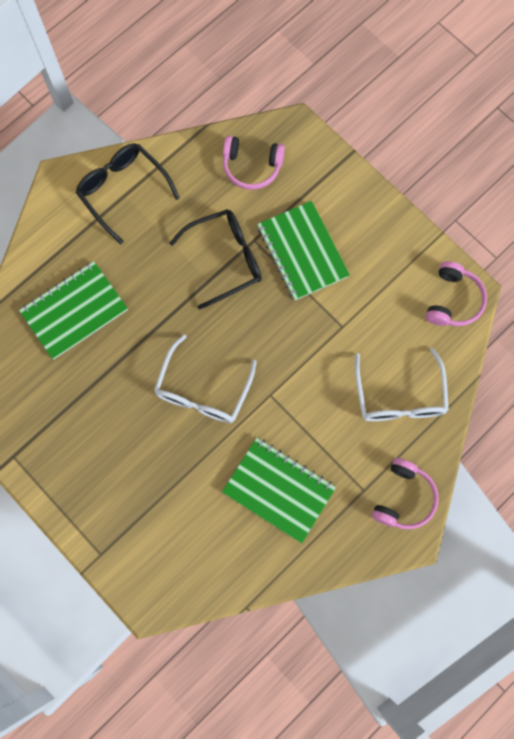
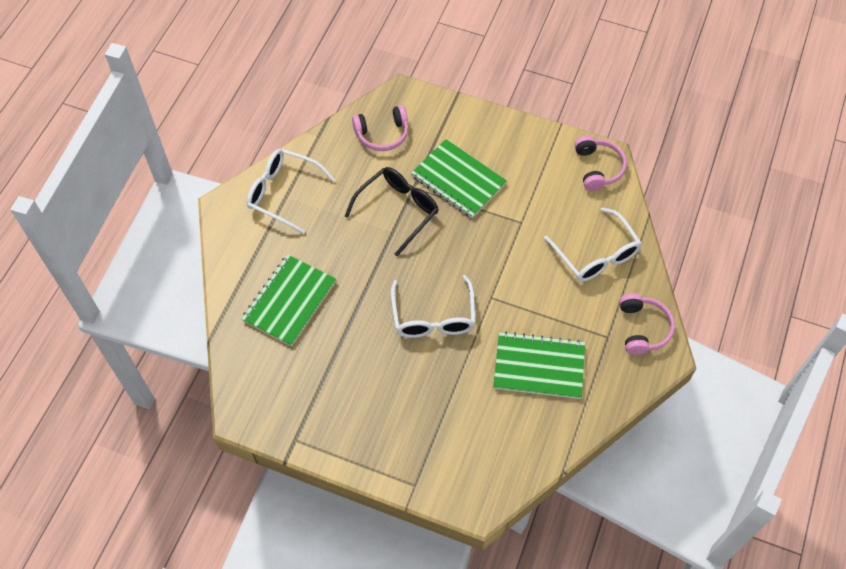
camera: 25 degrees left, 15 degrees down
black glasses [76,143,180,244] -> white glasses [247,149,335,234]

